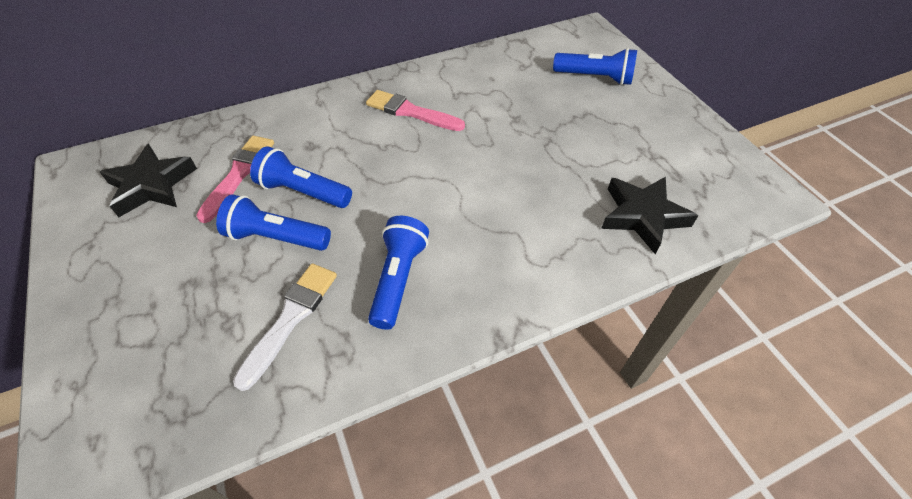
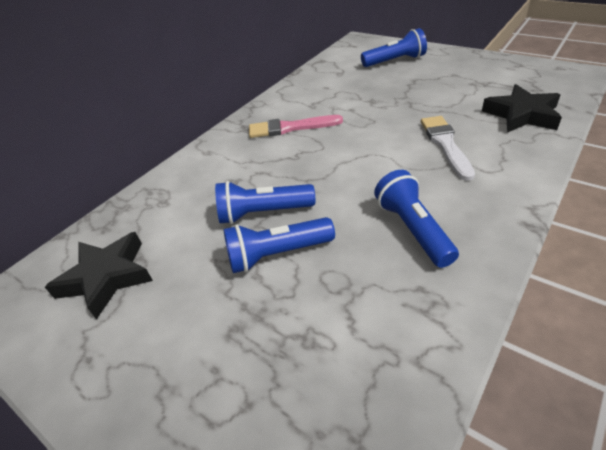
camera: 25 degrees left, 10 degrees down
pink brush [196,136,274,223] -> none
white brush [233,264,337,391] -> white brush moved to [421,116,475,181]

